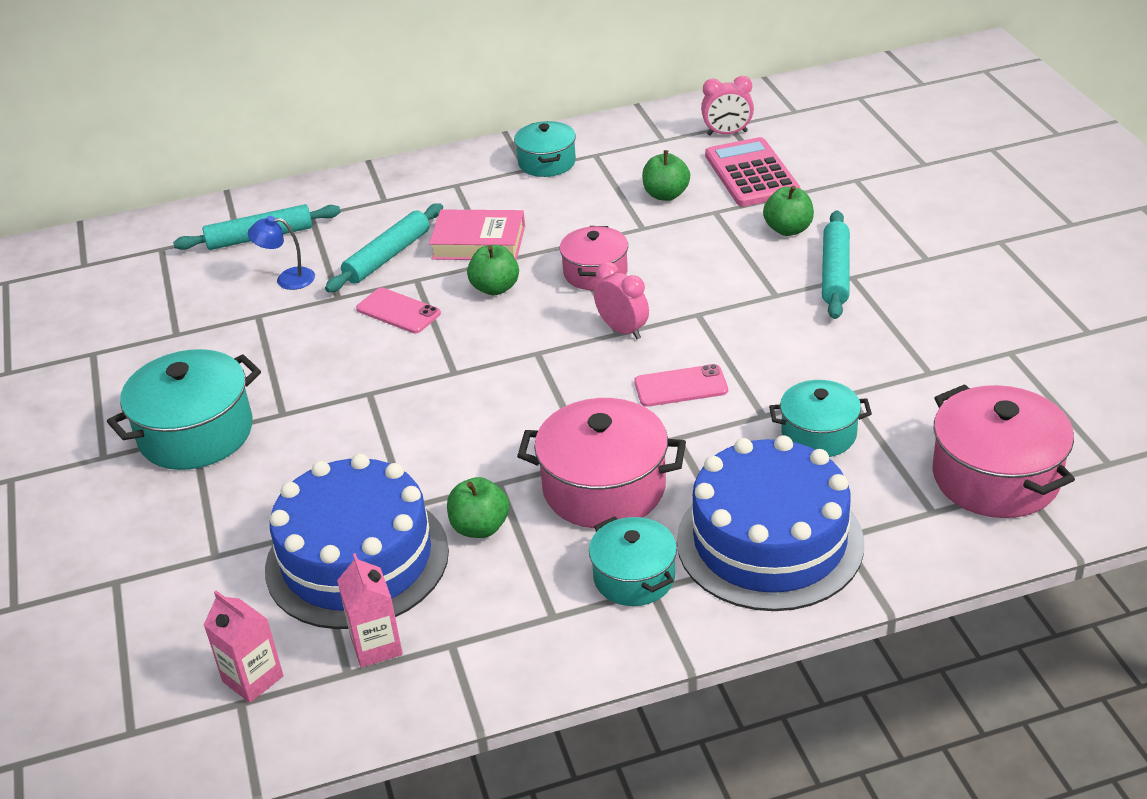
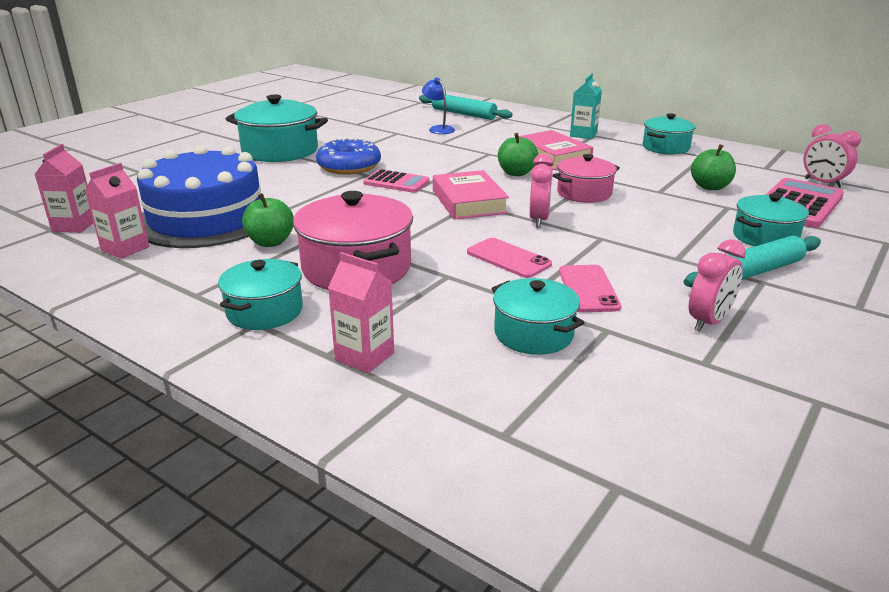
camera: 50 degrees right, 10 degrees down
turquoise rolling pin [325,203,443,292] -> none
pink phone [356,288,441,333] -> pink phone moved to [559,265,621,312]
blue cake [677,435,864,611] -> pink carton [328,252,394,373]
green apple [763,186,814,236] -> turquoise pot [733,193,809,247]
pink pot [932,384,1075,518] -> none
none -> blue donut [316,138,381,174]
none -> pink calculator [363,169,430,193]
none -> pink book [433,170,509,220]
none -> turquoise carton [570,73,602,139]
none -> pink clock [689,239,746,332]

